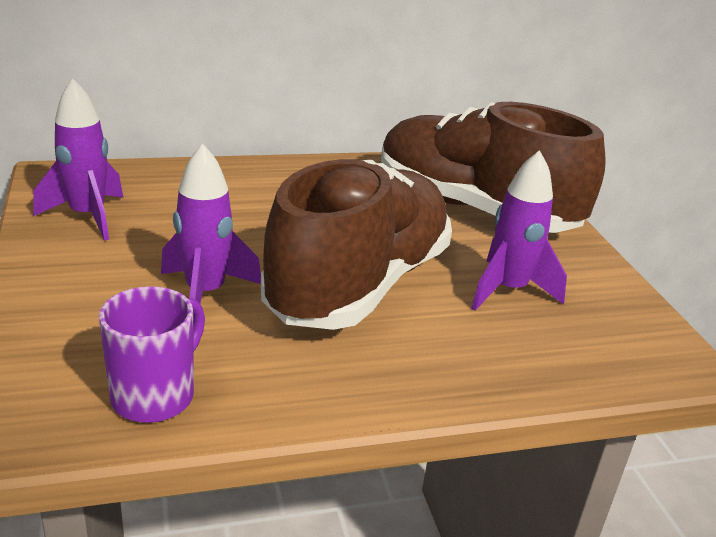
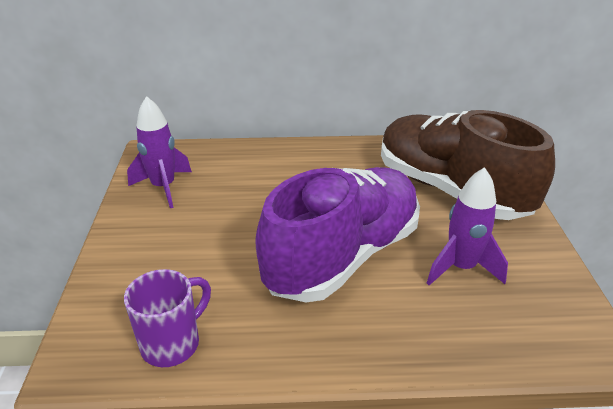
camera: 15 degrees right, 5 degrees up
purple rocket [161,144,261,304] -> none
brown shoe [261,159,452,330] -> purple shoe [255,167,420,302]

